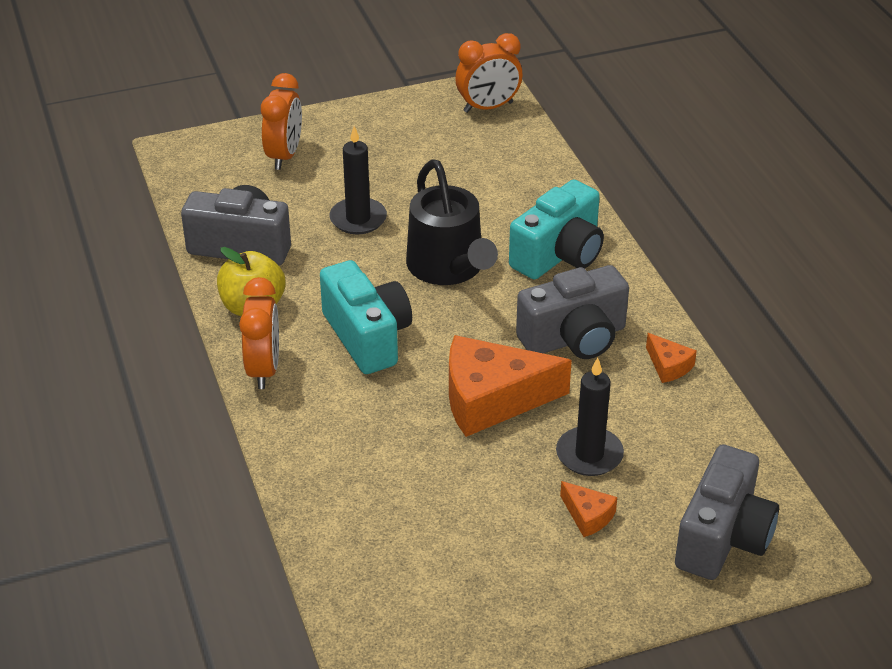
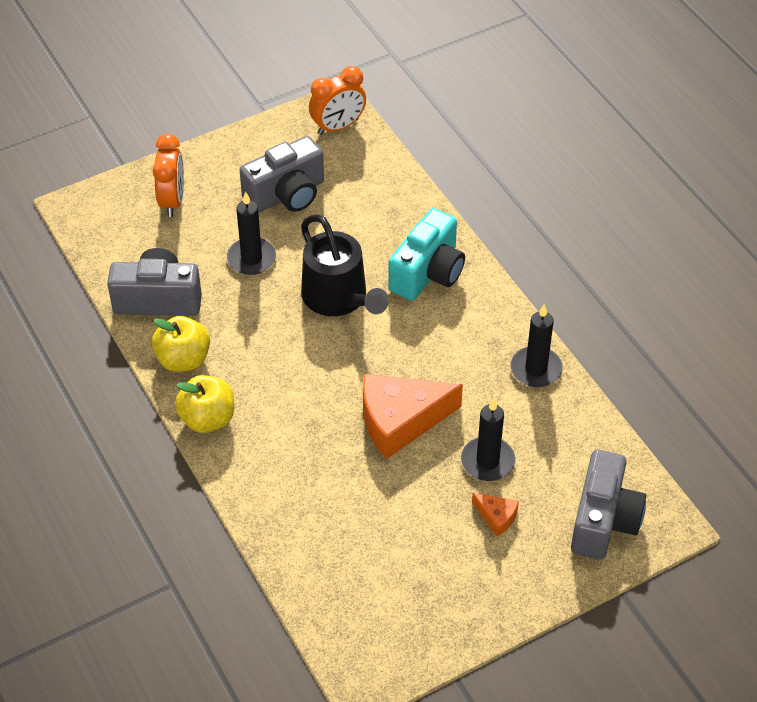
camera: 10 degrees left, 10 degrees up
orange clock [239,277,279,389] -> yellow apple [175,375,234,433]
turquoise camera [320,260,412,374] -> none
grey camera [516,265,629,359] -> grey camera moved to [240,136,324,213]
orange cheese [646,333,697,383] -> black candle [511,304,563,387]

